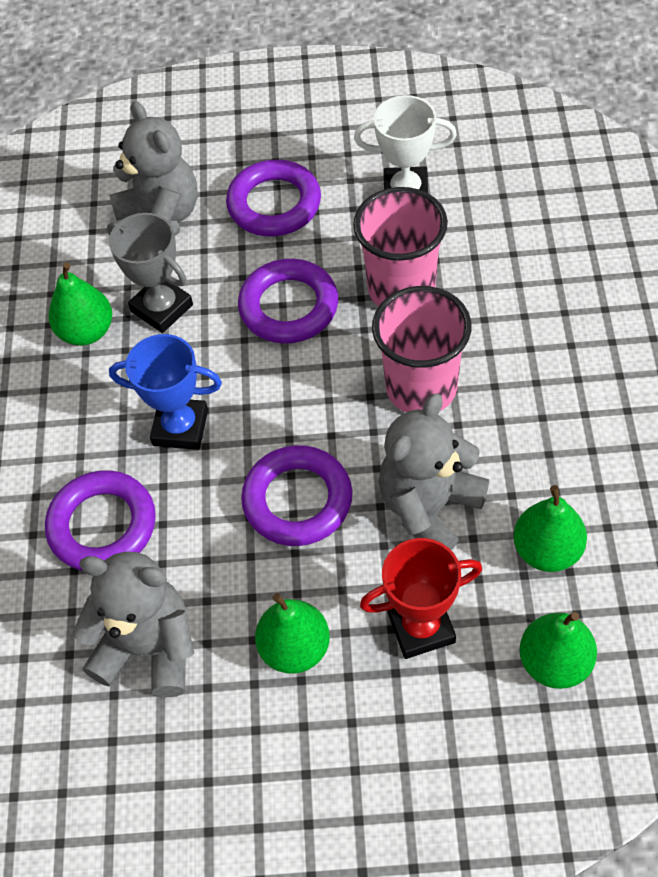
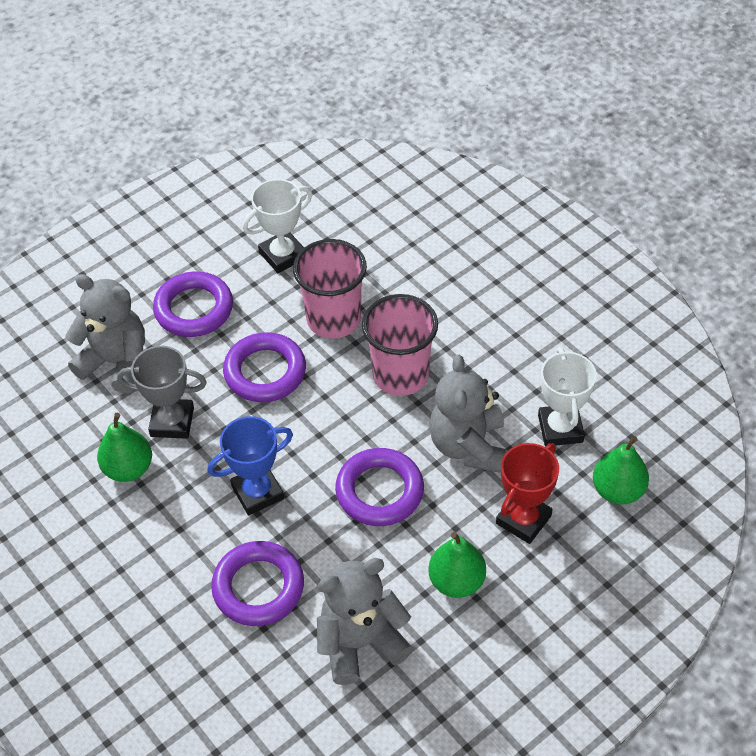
camera: 40 degrees left, 5 degrees down
green pear [513,485,587,572] -> white trophy [538,347,597,446]

